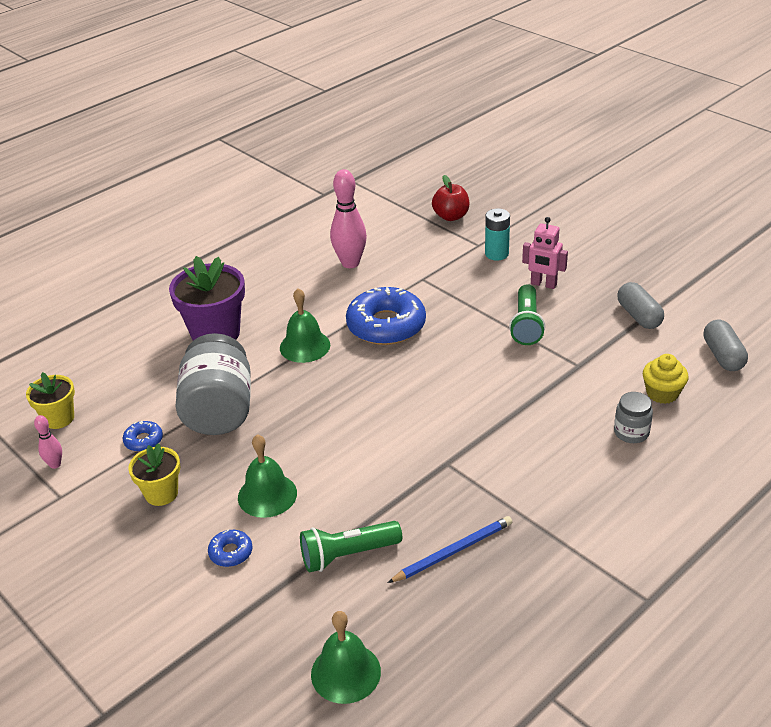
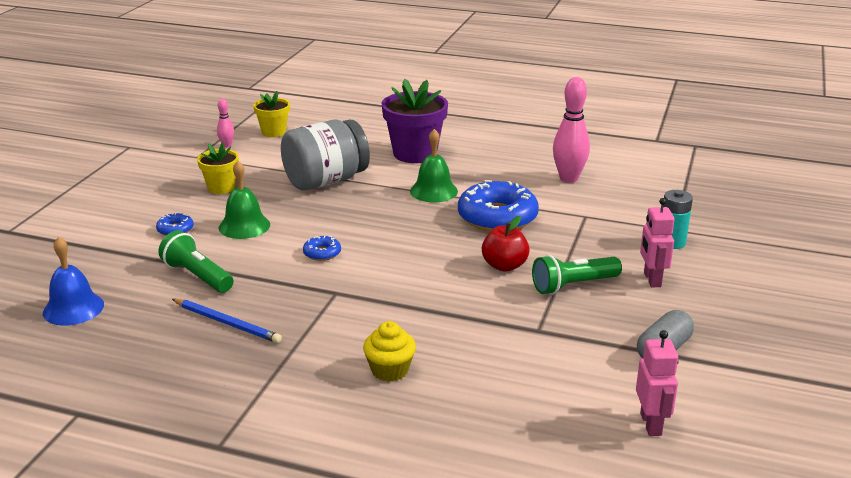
camera: 60 degrees right, 10 degrees down
blue donut [123,421,163,452] -> blue donut moved to [303,236,341,261]
green bell [311,611,381,704] -> blue bell [43,236,104,326]
red apple [432,175,470,221] -> red apple moved to [482,216,530,272]
grey jar [614,392,653,443] -> none
yellow cupcake [643,354,688,404] -> yellow cupcake moved to [363,321,416,382]
grey capsule [703,320,748,371] -> pink robot [636,330,678,436]

